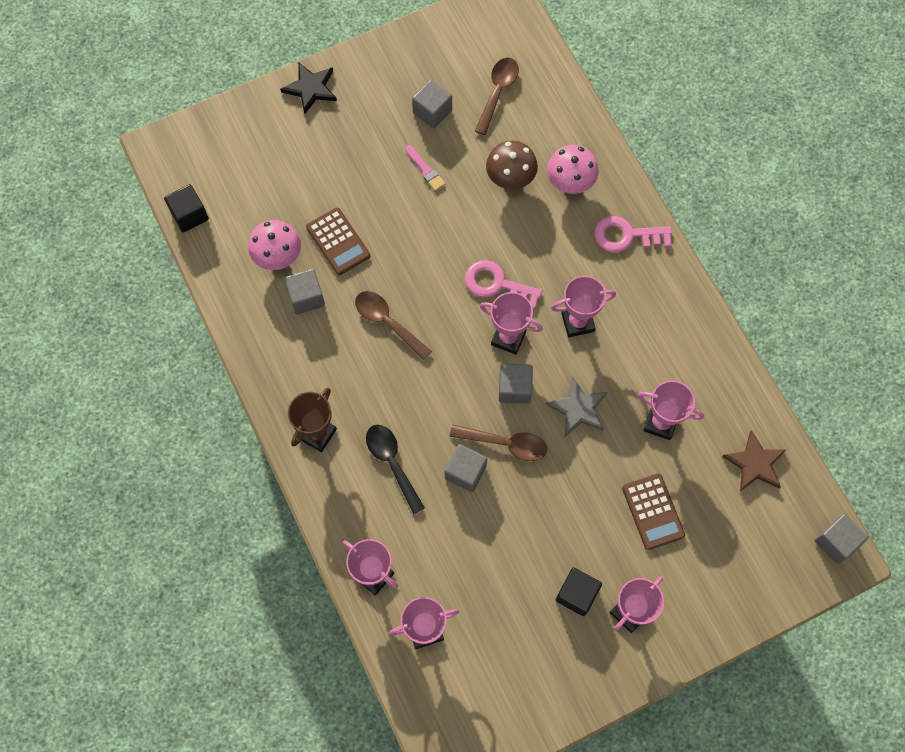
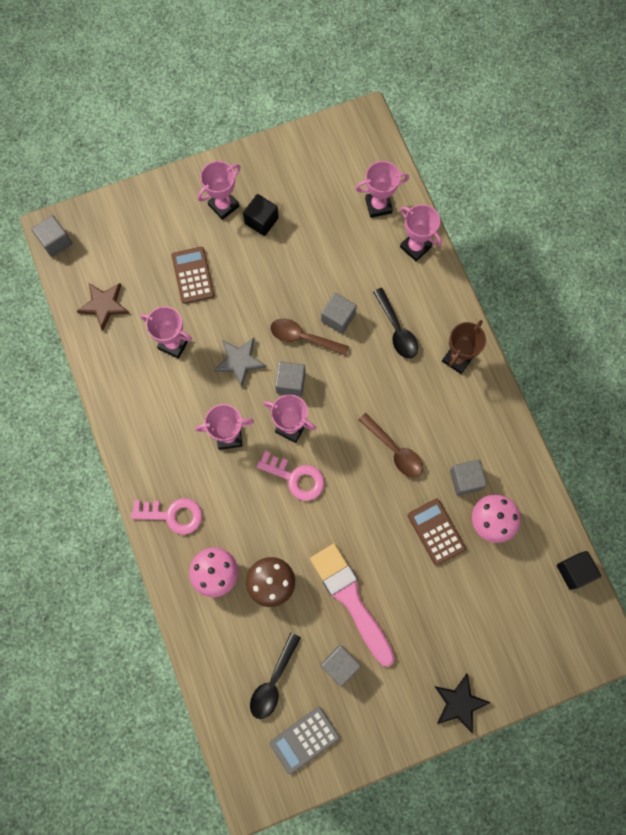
camera: 175 degrees left, 5 degrees up
pink brush [405,145,445,191] -> pink brush [310,544,395,667], size x2.37
brown spoon [475,58,519,135] -> black spoon [250,633,301,719]
none -> grey calculator [270,707,340,775]

